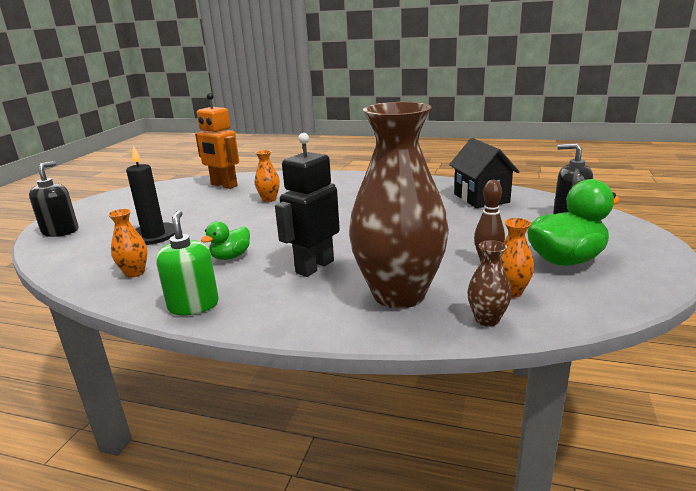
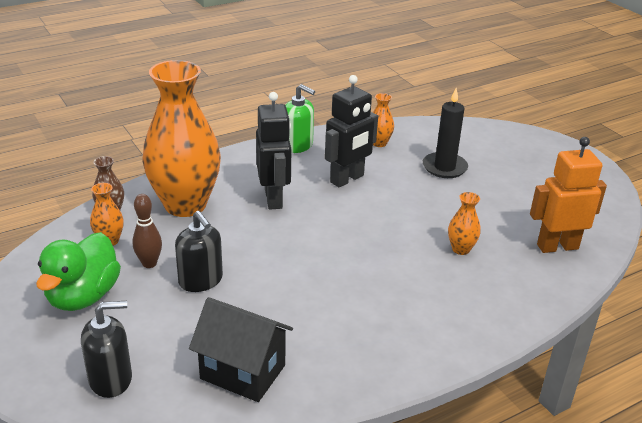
camera: 130 degrees right, 10 degrees up
black soap dispenser [29,161,78,237] -> black soap dispenser moved to [175,211,223,292]
green duck [201,221,250,260] -> black robot [325,75,378,187]
brown vase [349,102,449,309] -> orange vase [142,60,221,217]

